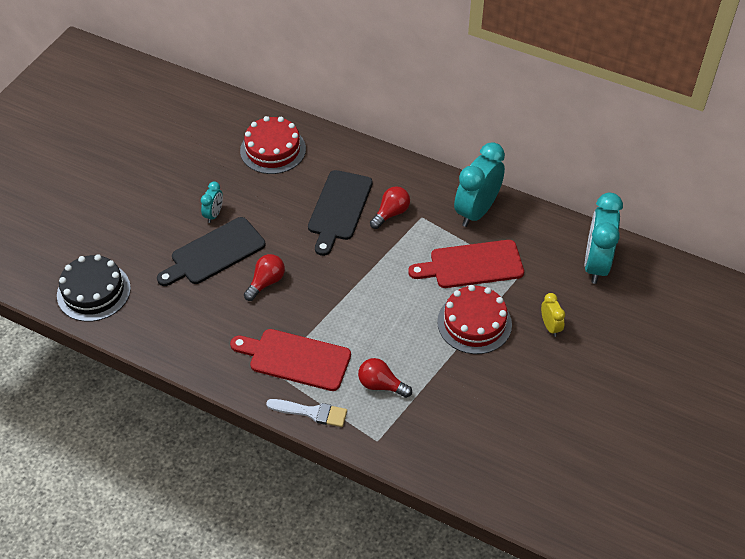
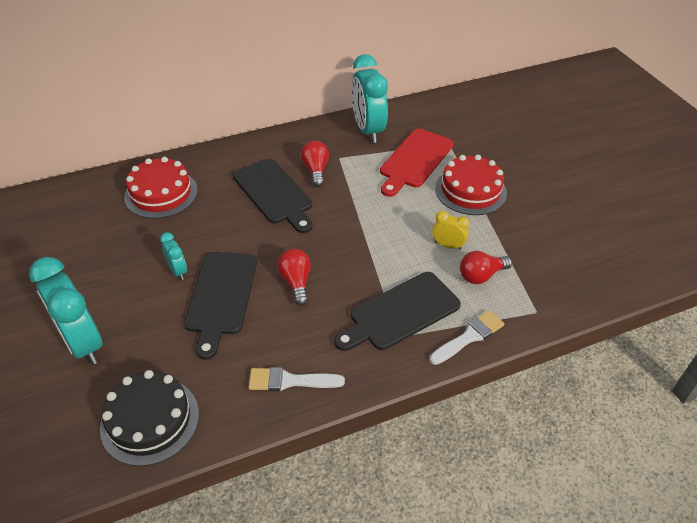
camera: 50 degrees left, 5 degrees down
red cutting board [230,329,351,391] -> black cutting board [334,272,461,351]
yellow clock [541,293,565,337] -> yellow clock moved to [432,211,469,250]
turquoise clock [585,193,623,284] -> turquoise clock moved to [29,257,103,365]
none -> white brush [249,367,345,391]

